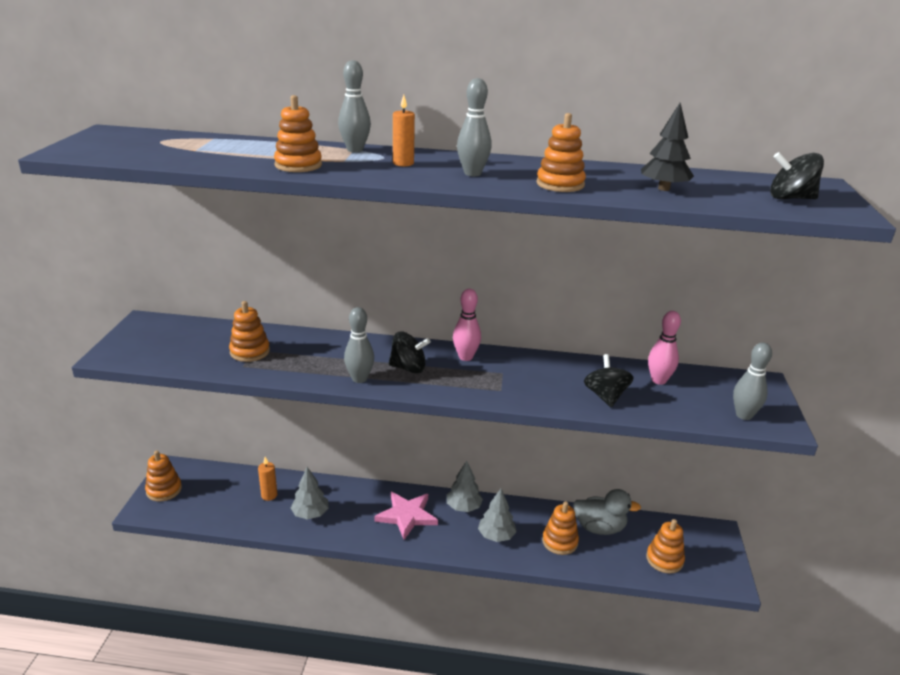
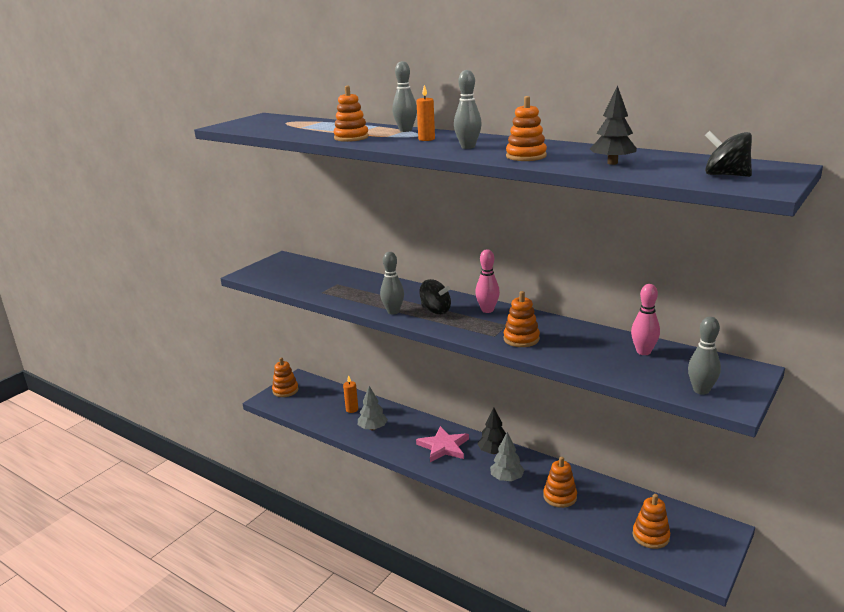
camera: 30 degrees right, 5 degrees down
orange stacking toy [229,301,270,362] -> orange stacking toy moved to [504,291,540,347]
grey tree [447,461,483,512] -> black tree [477,407,506,454]
grey duck [573,489,641,535] -> none
black spinning top [584,354,633,407] -> none

